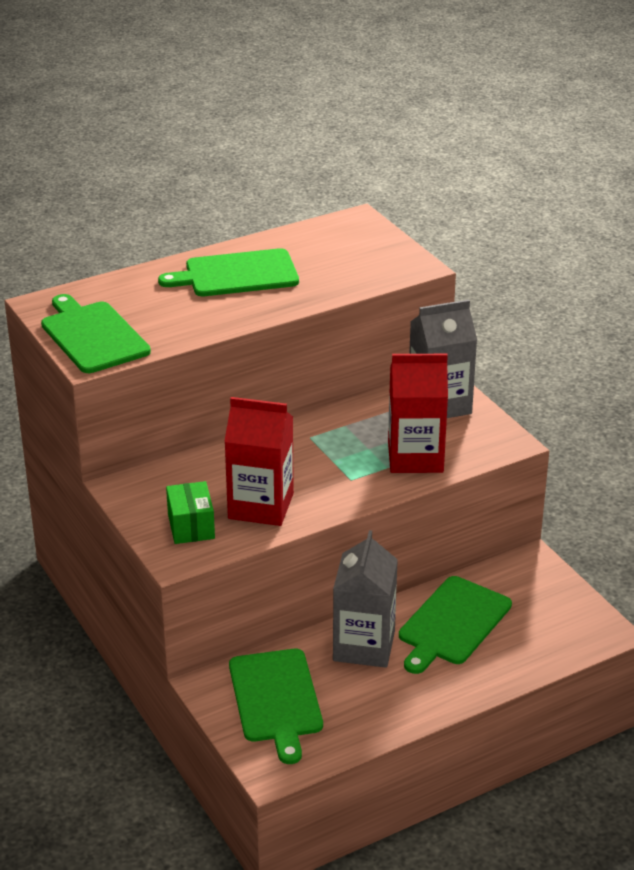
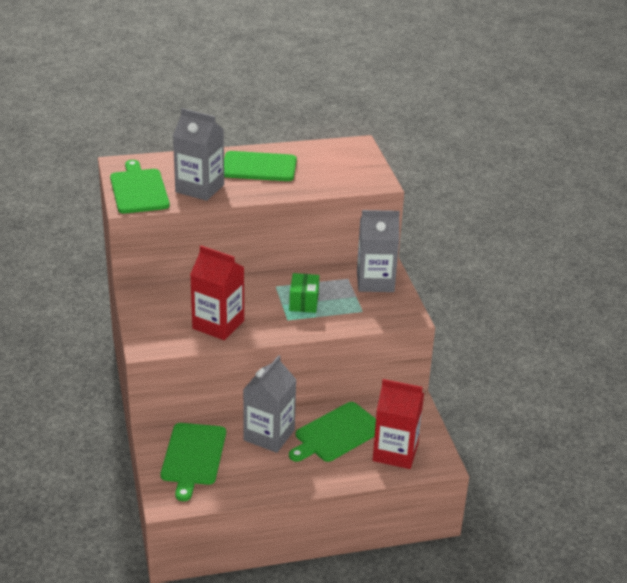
camera: 15 degrees right, 0 degrees up
green box [166,481,215,544] -> green box moved to [289,273,319,313]
red carton [388,354,448,473] -> red carton moved to [373,379,424,469]
none -> grey carton [173,108,224,201]

